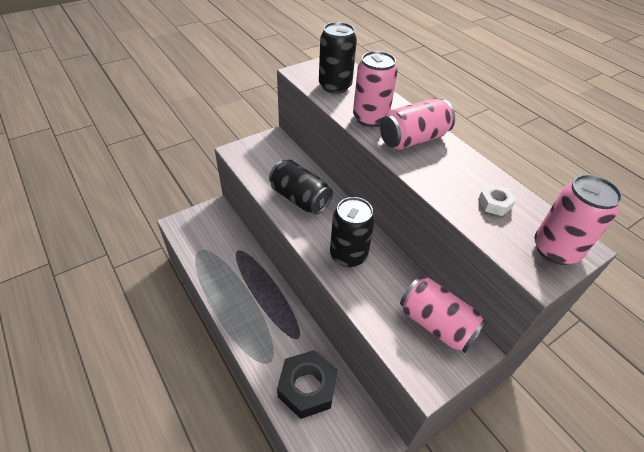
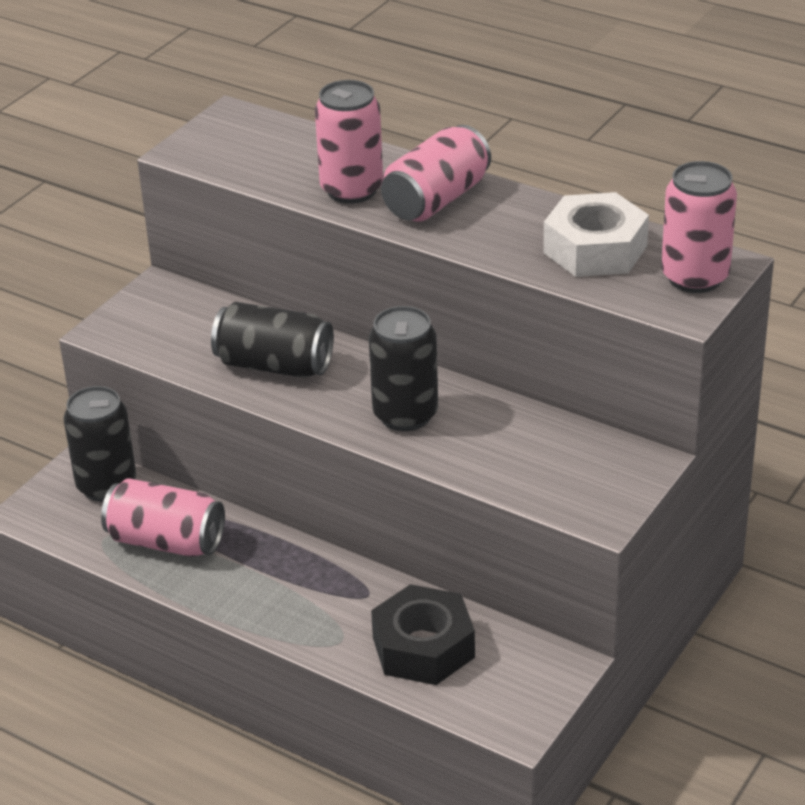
camera: 20 degrees left, 10 degrees down
black can [319,22,357,94] -> black can moved to [64,386,137,502]
pink can [400,277,487,353] -> pink can moved to [101,478,225,557]
white nut [478,184,516,216] -> white nut [543,192,649,277], size x2.06

